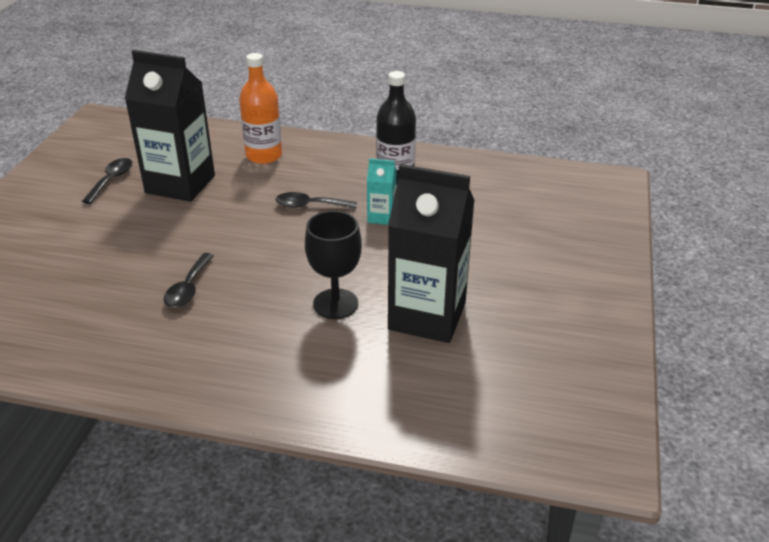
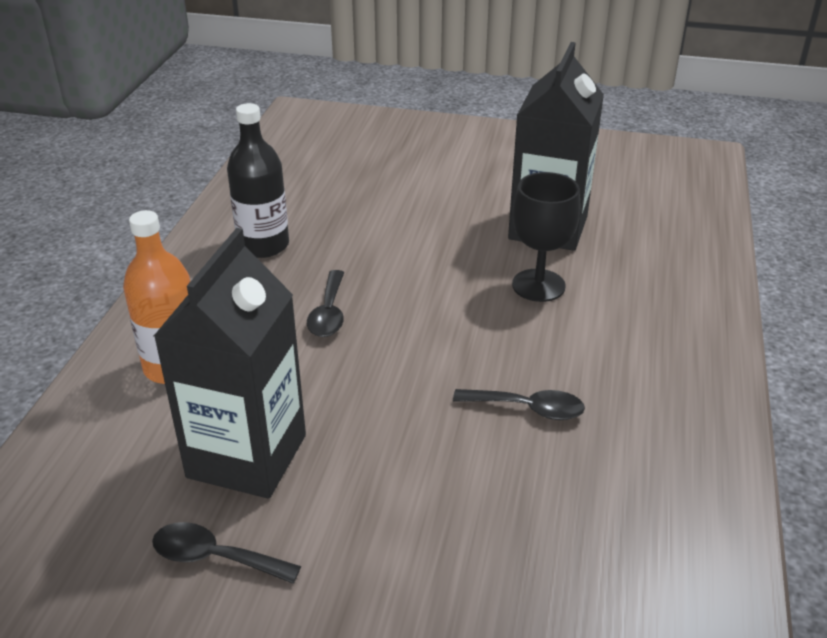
camera: 90 degrees left, 0 degrees up
turquoise carton [367,158,396,225] -> none

